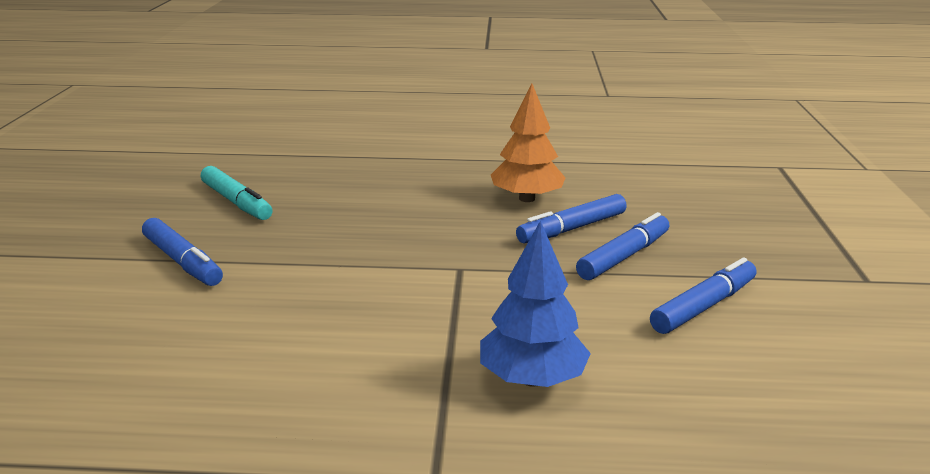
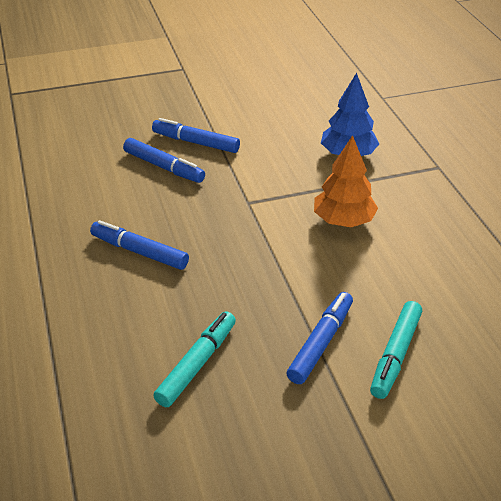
camera: 110 degrees left, 15 degrees up
orange tree [491,83,566,202] -> orange tree moved to [314,135,378,227]
blue marker [650,257,756,334] -> blue marker moved to [90,220,189,270]
none -> turquoise marker [370,301,422,399]

